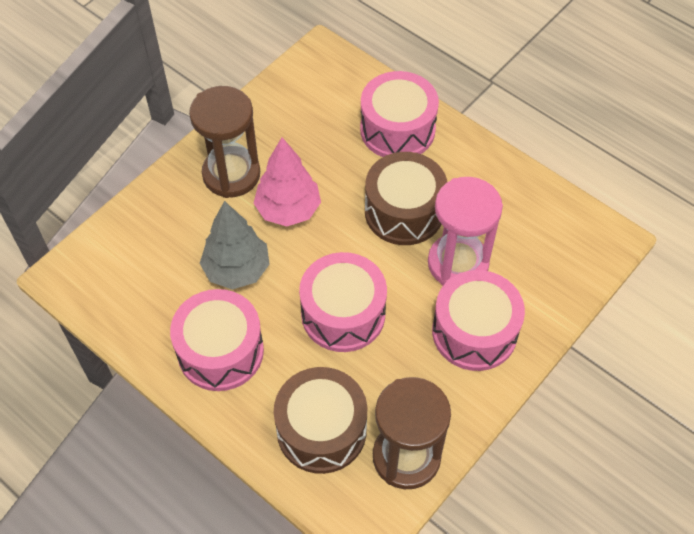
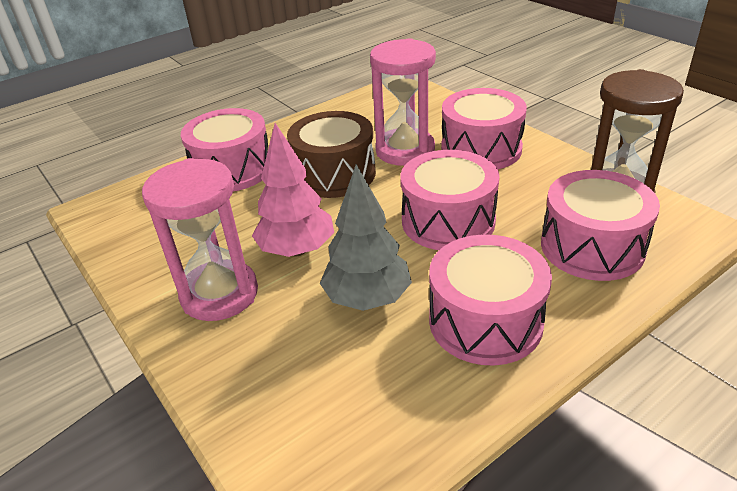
camera: 75 degrees left, 20 degrees down
brown hourglass [189,86,260,198] -> pink hourglass [142,158,258,321]
brown drum [274,367,367,474] -> pink drum [541,170,660,281]

